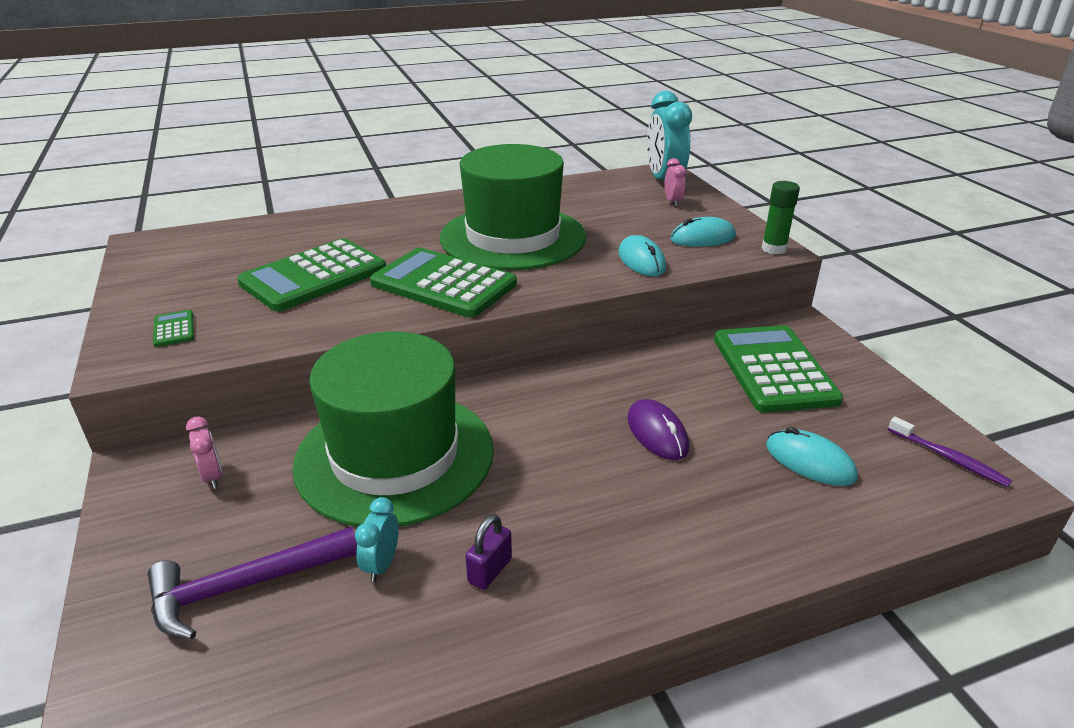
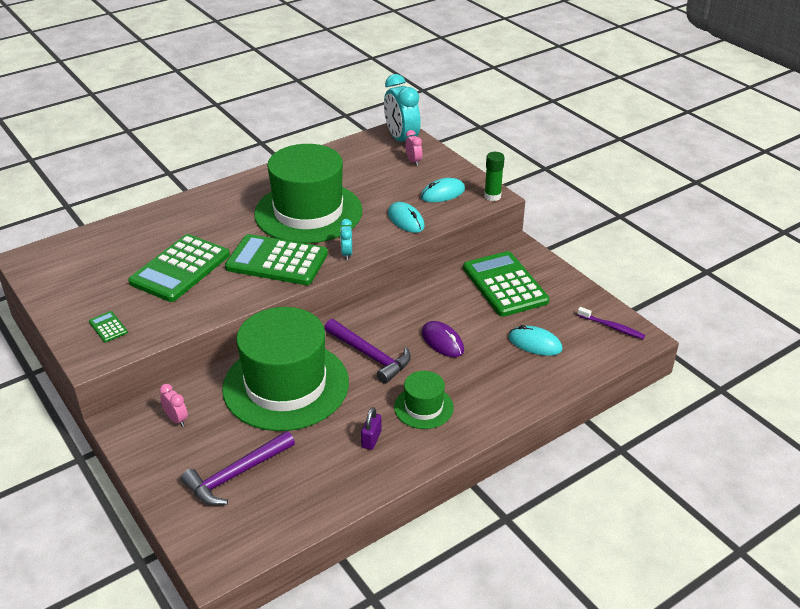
camera: 15 degrees left, 5 degrees up
turquoise clock [355,497,399,582] -> turquoise clock moved to [340,219,352,260]
none -> purple hammer [324,319,411,384]
none -> green hat [394,371,454,429]

